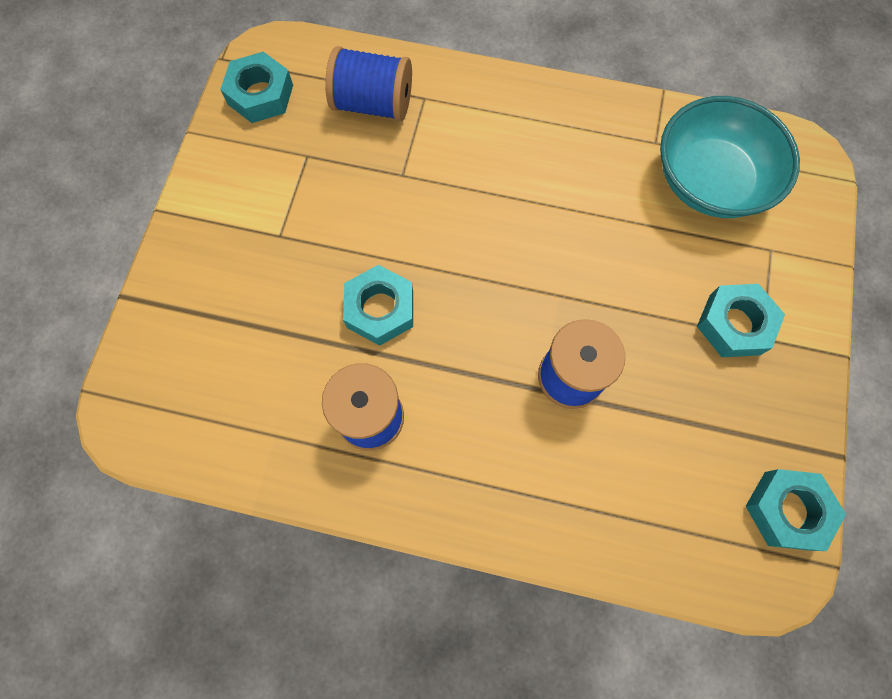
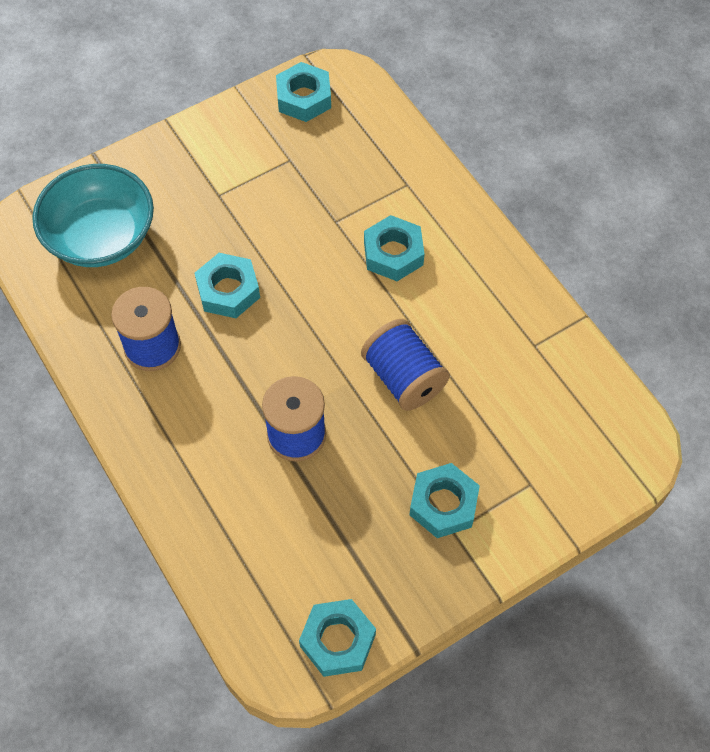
camera: 45 degrees right, 10 degrees down
blue spool [325,46,412,121] -> blue spool moved to [361,319,450,411]
turquoise bowl [660,96,800,218] -> turquoise bowl moved to [32,164,154,267]
none -> turquoise nut [364,215,425,281]

